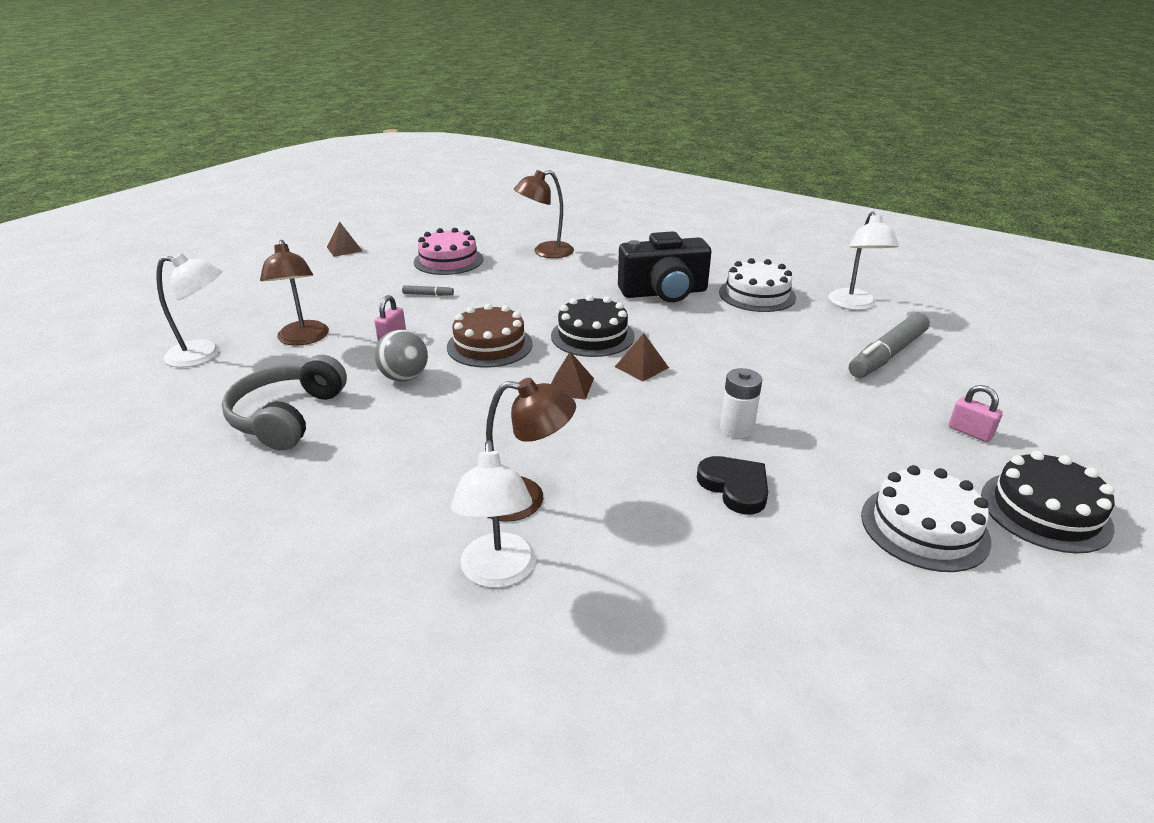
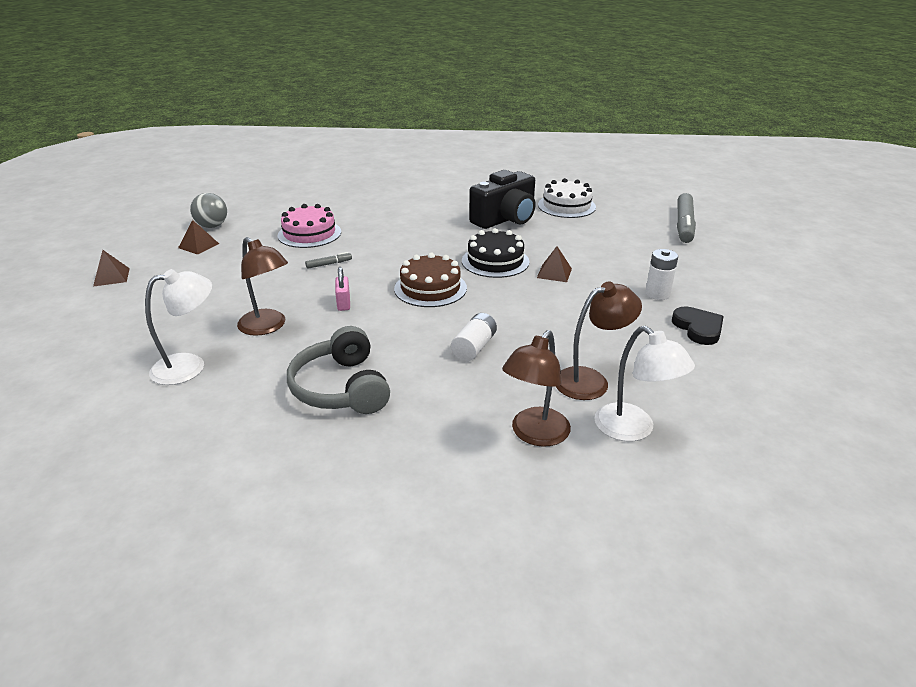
camera: 30 degrees left, 0 degrees up
grey ball [375,330,428,382] -> grey ball moved to [190,193,227,228]
brown lamp [514,170,574,258] -> brown lamp moved to [502,330,571,447]
brown pyramid [551,352,594,400] -> brown pyramid moved to [93,250,130,287]
black heart [697,456,768,514] -> black heart turned 45 degrees clockwise [672,307,724,345]
white lamp [828,212,899,310] -> none
white cake [861,465,991,572] -> none
pink padlock [949,385,1003,442] -> none
black cake [981,451,1115,553] -> none
none -> white battery [451,313,497,361]

